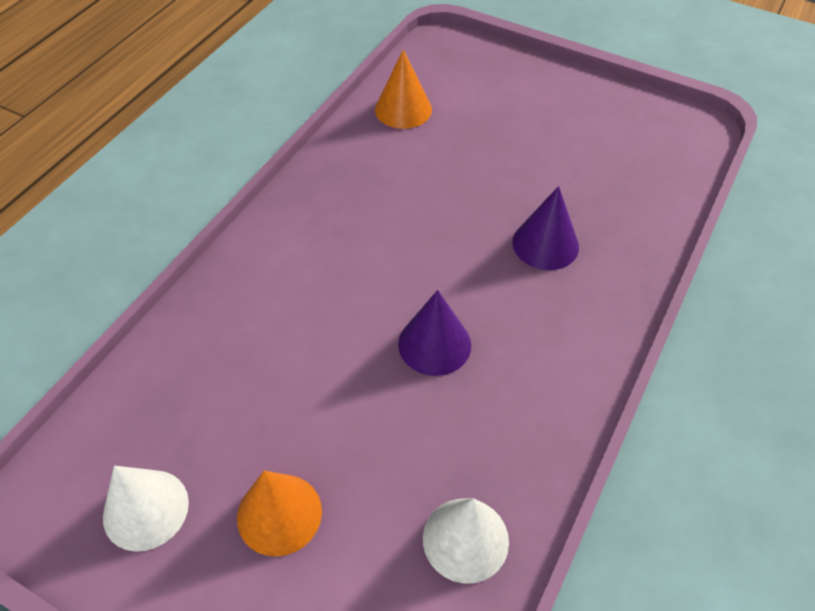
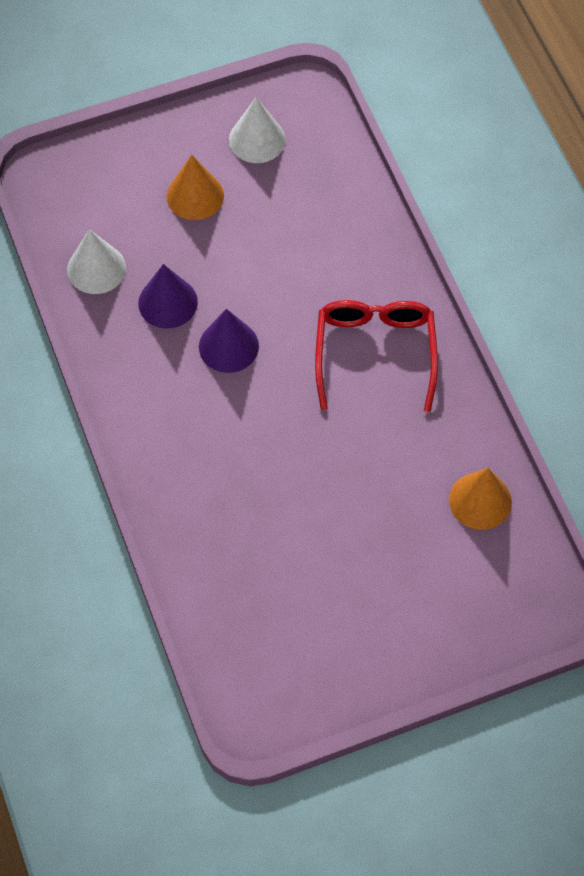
camera: 130 degrees right, 10 degrees up
purple cone [512,186,579,270] -> purple cone moved to [138,264,198,329]
none -> red glasses [315,300,438,412]

